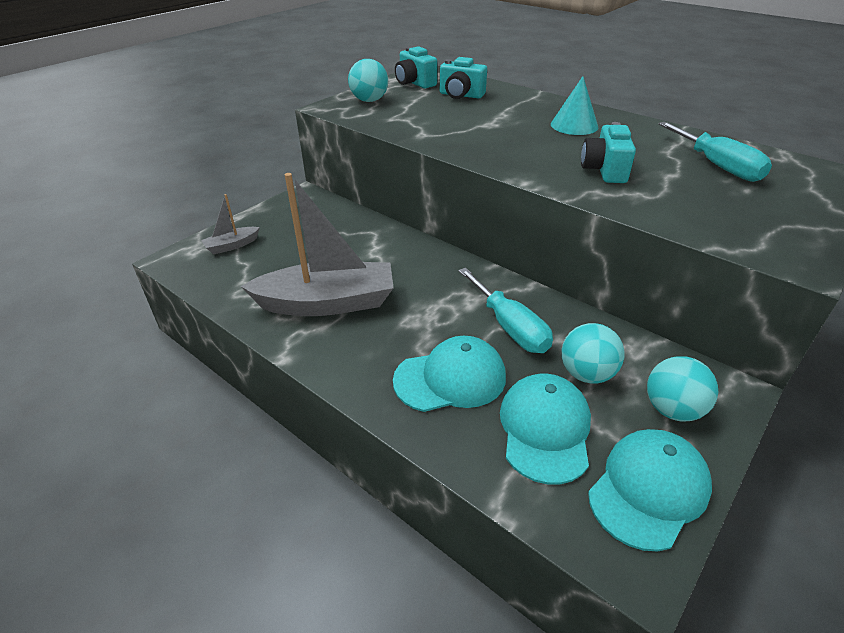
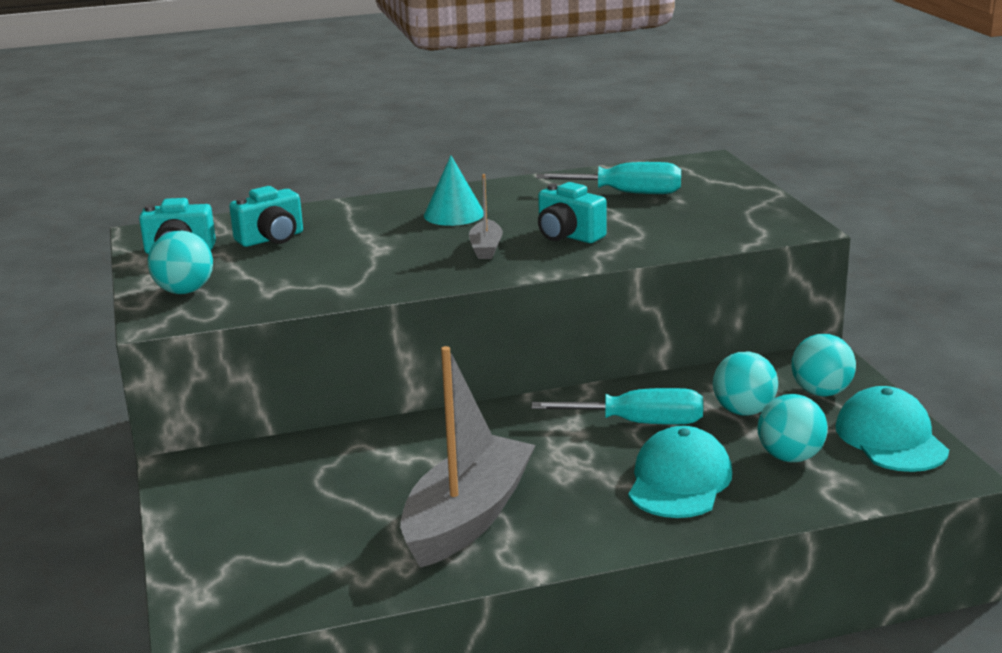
camera: 55 degrees left, 15 degrees down
grey boat [201,194,260,254] -> grey boat moved to [469,174,503,259]
turquoise cap [500,374,591,484] -> turquoise ball [758,394,828,462]

